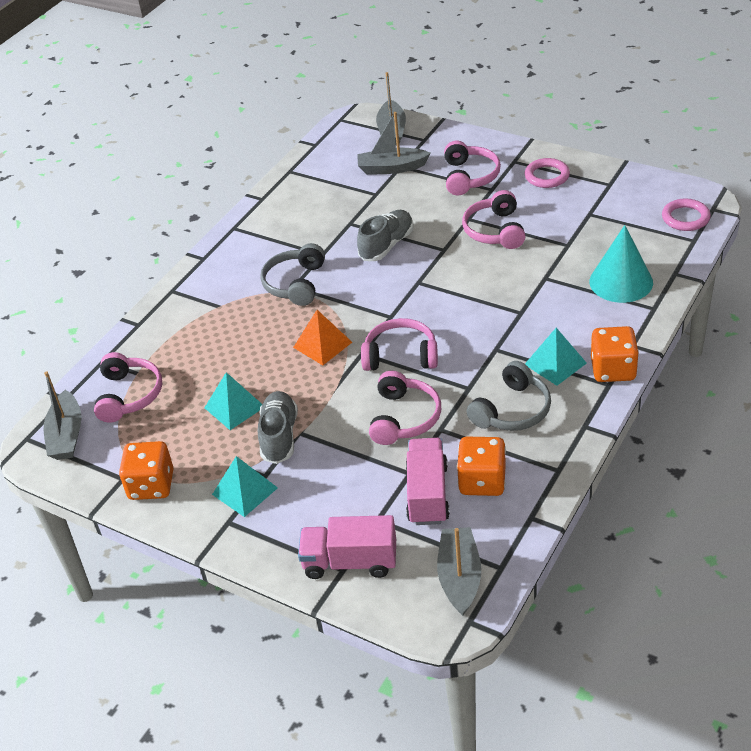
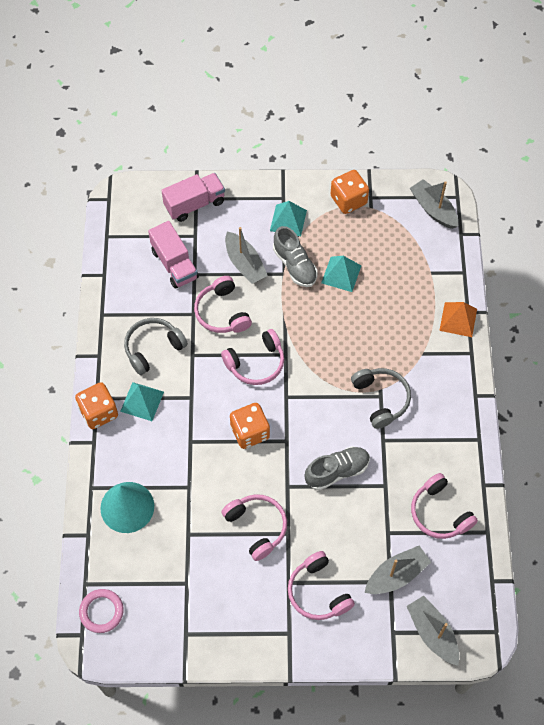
camera: 145 degrees right, 20 degrees up
pink headphones [94,352,162,423] -> pink headphones moved to [411,473,478,539]
orange pyramid [293,310,352,365] -> orange pyramid moved to [439,302,477,337]
grey shoe [357,210,414,261] -> grey shoe turned 120 degrees counterclockwise [305,446,370,490]
grey boat [437,527,481,616] -> grey boat moved to [225,227,268,284]
orange dice [457,437,506,496] -> orange dice moved to [230,403,270,449]
grey headphones [466,361,551,431] -> grey headphones turned 45 degrees clockwise [124,318,188,375]
pink ring [525,158,570,188] -> none

